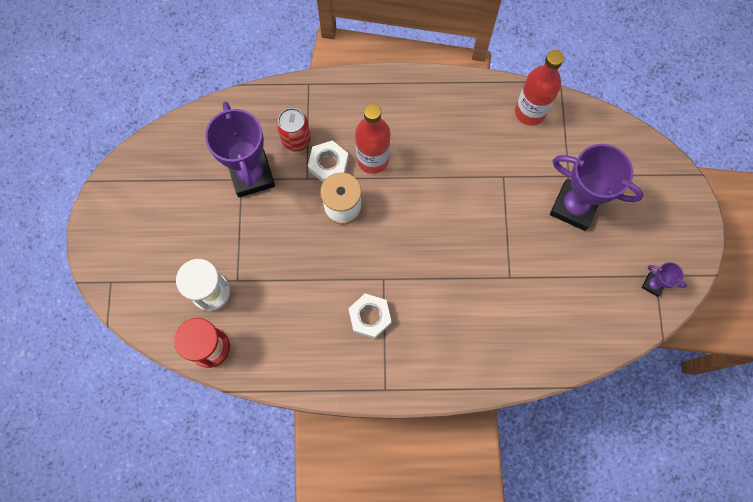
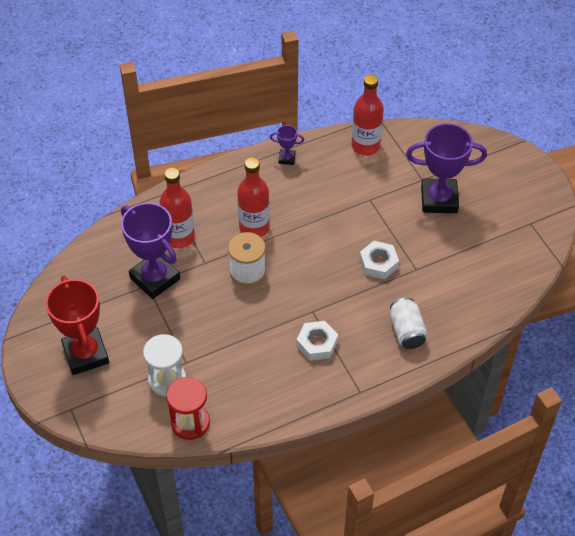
camera: 25 degrees left, 20 degrees down
red can [277,108,311,152] -> red bottle [160,168,195,248]
white nut [308,140,349,182] -> white nut moved to [359,241,399,279]
purple trophy [641,262,687,297] -> purple trophy moved to [270,125,304,165]
none -> red trophy [45,276,109,375]
none -> white can [390,298,428,349]

